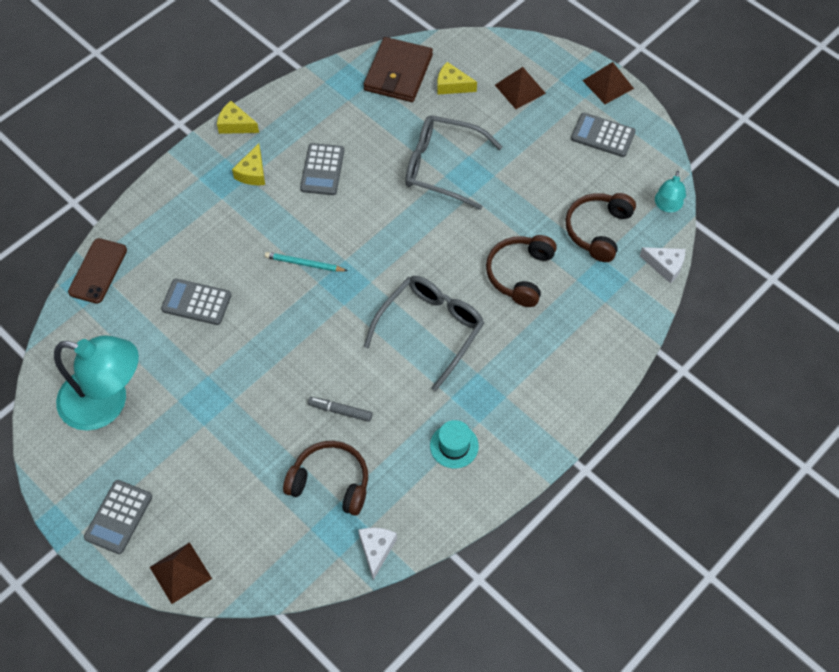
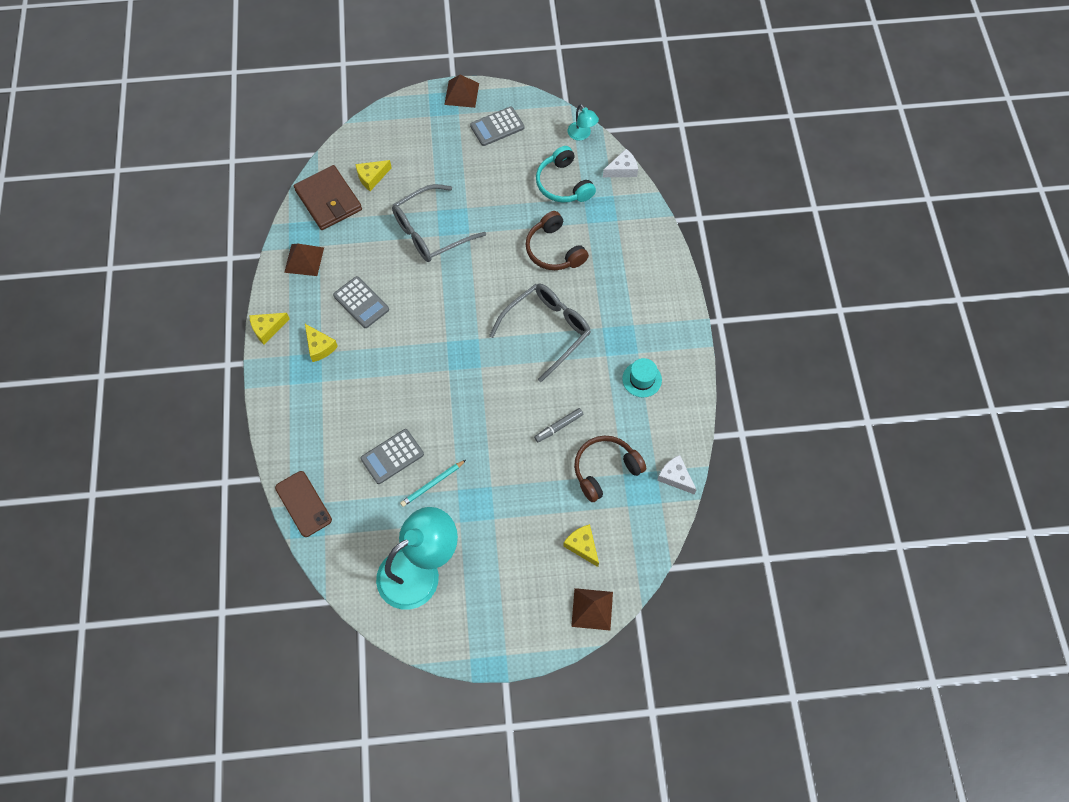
camera: 50 degrees left, 5 degrees up
grey calculator [84,480,152,554] -> none
turquoise pencil [265,252,348,272] -> turquoise pencil moved to [400,460,466,507]
grey glasses [364,276,484,391] -> grey glasses turned 60 degrees clockwise [489,283,591,382]
brown pyramid [495,67,546,109] -> brown pyramid moved to [284,244,324,276]
brown headphones [566,193,636,262] -> turquoise headphones [536,146,596,203]
none -> yellow cheese [563,524,599,567]

